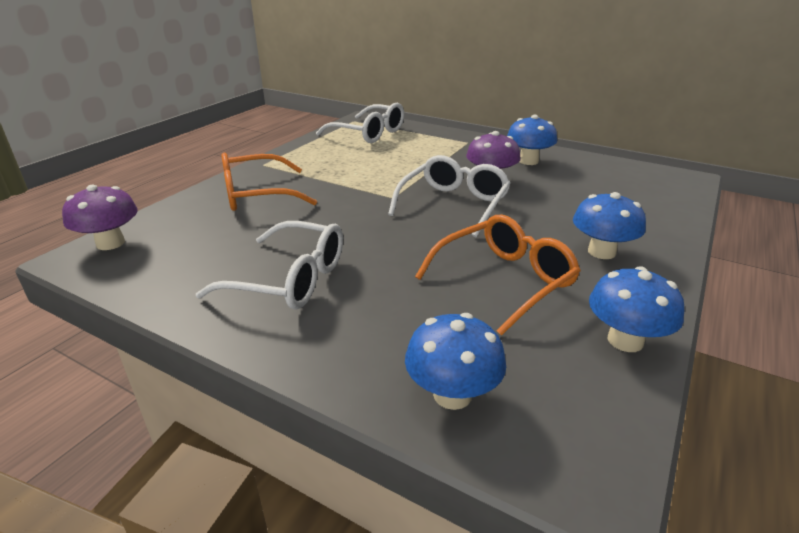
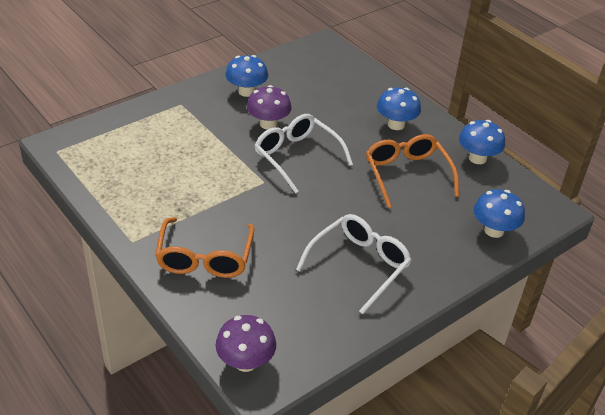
camera: 70 degrees left, 10 degrees up
white glasses [316,103,404,143] -> none

